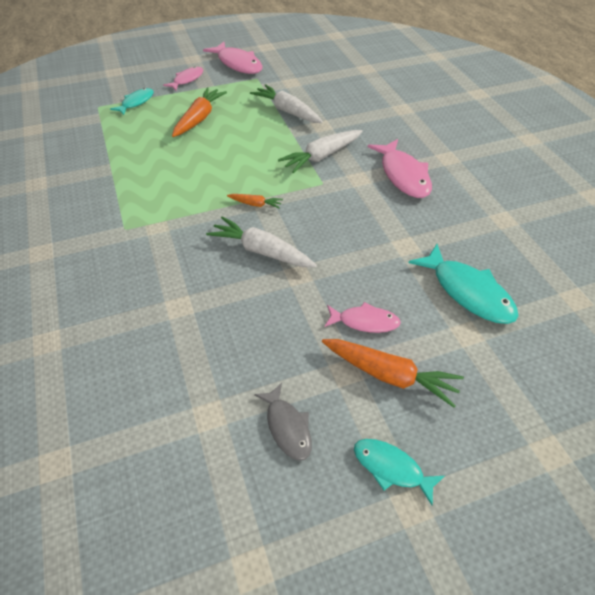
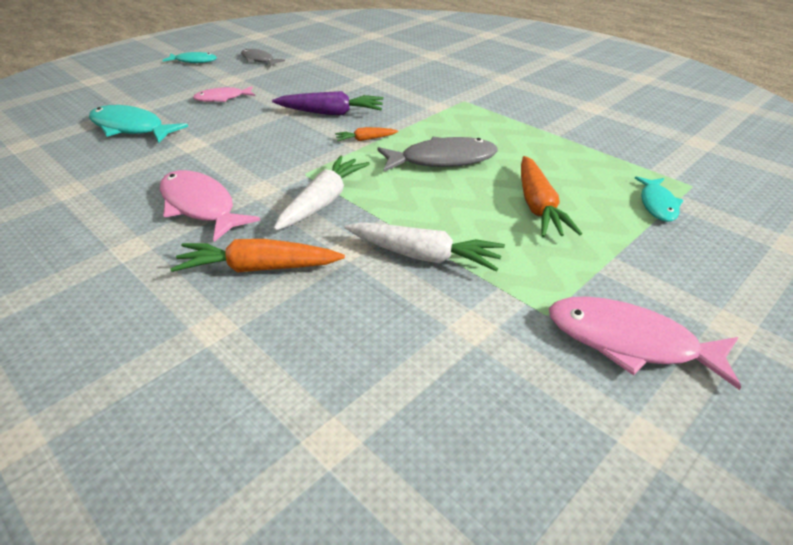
camera: 155 degrees right, 10 degrees down
pink fish [163,67,203,90] -> none
white carrot [206,216,317,267] -> purple carrot [272,91,384,115]
orange carrot [322,339,464,408] -> orange carrot moved to [170,239,345,273]
none -> grey fish [377,137,498,172]

